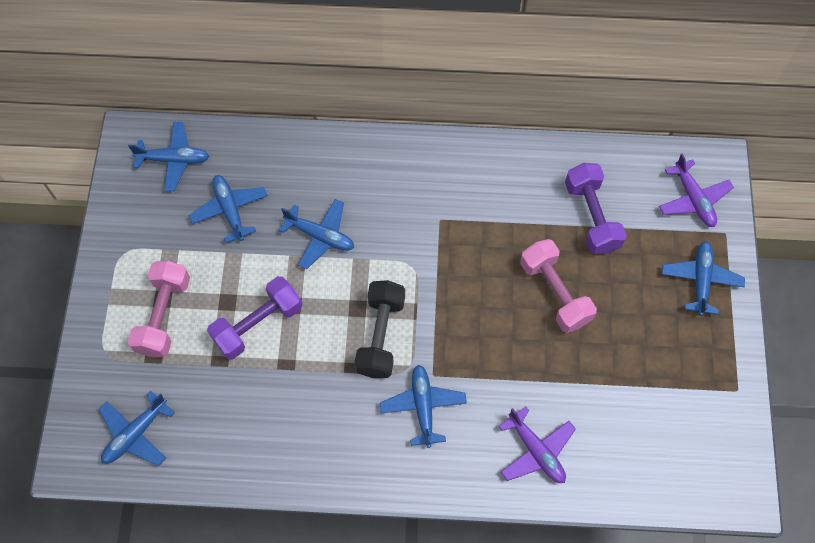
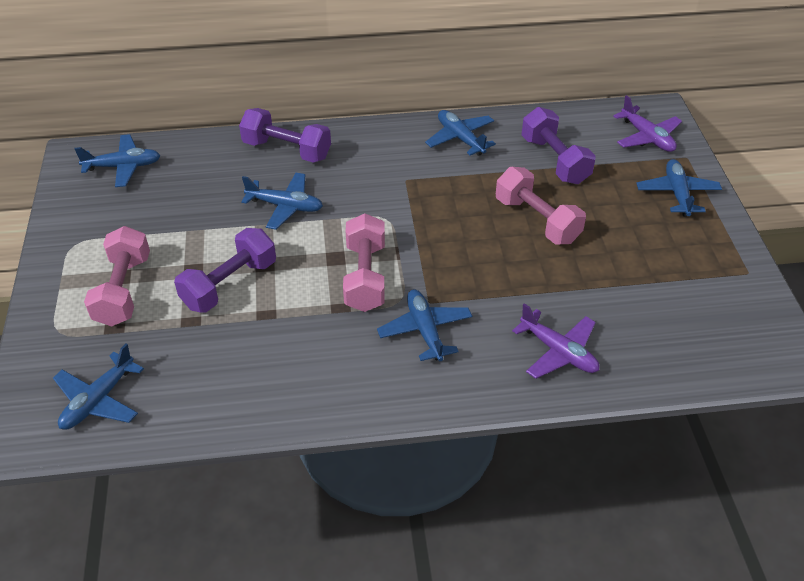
camera: 10 degrees left, 20 degrees down
blue plane [189,175,268,243] -> blue plane moved to [425,110,496,156]
black dumbbell [354,280,405,378] -> pink dumbbell [343,213,385,312]
none -> purple dumbbell [239,108,331,163]

